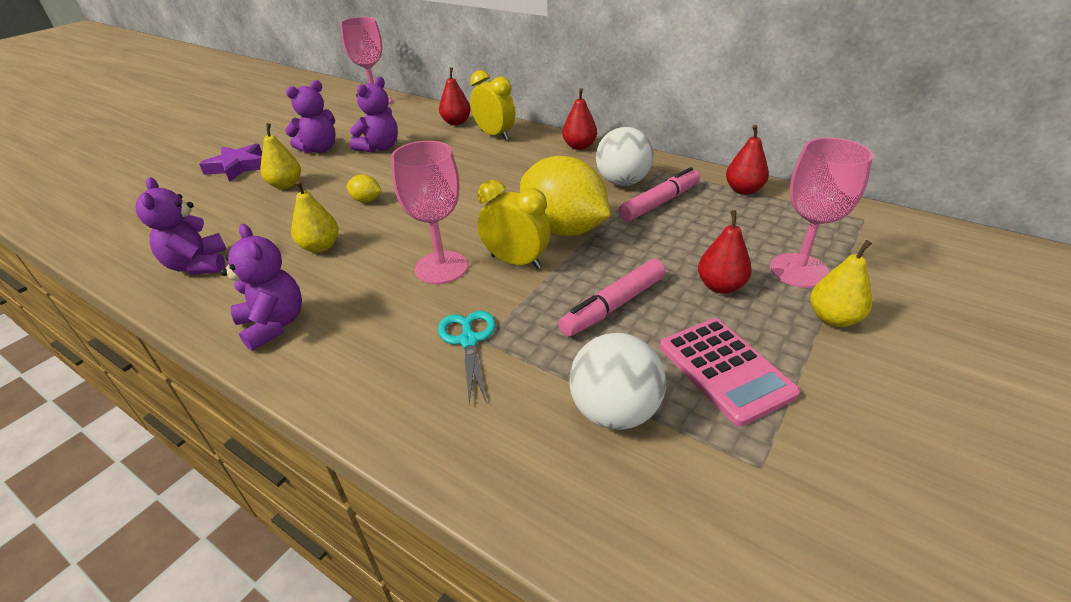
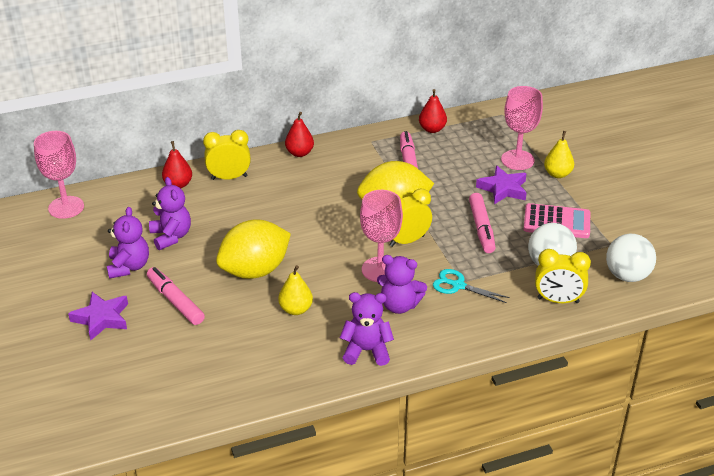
camera: 55 degrees left, 0 degrees up
purple teddy bear [136,177,226,275] -> purple teddy bear moved to [377,255,427,314]
yellow pear [260,123,301,189] -> pink marker [147,267,205,325]
yellow lemon [347,175,382,203] -> yellow lemon [216,219,291,279], size x2.50
white ball [596,127,654,186] -> white ball moved to [606,234,656,282]
red pear [698,210,752,294] -> purple star [476,165,527,204]
none -> yellow clock [535,249,591,303]

